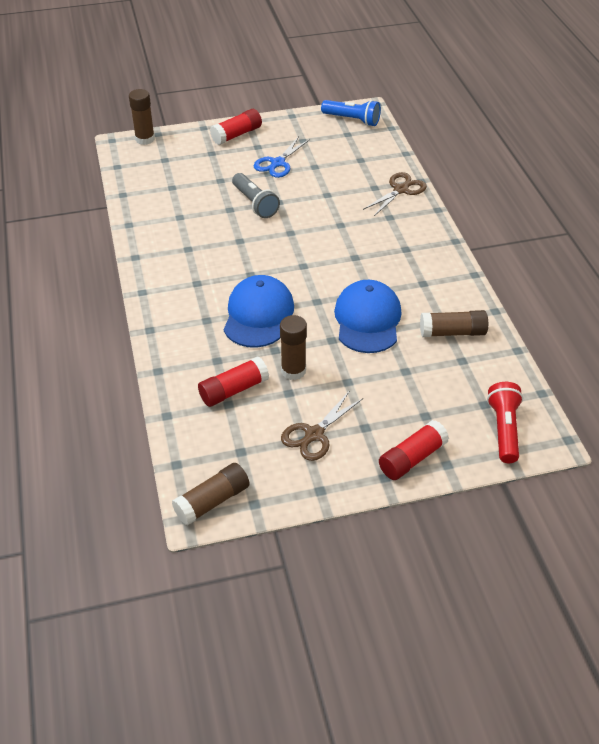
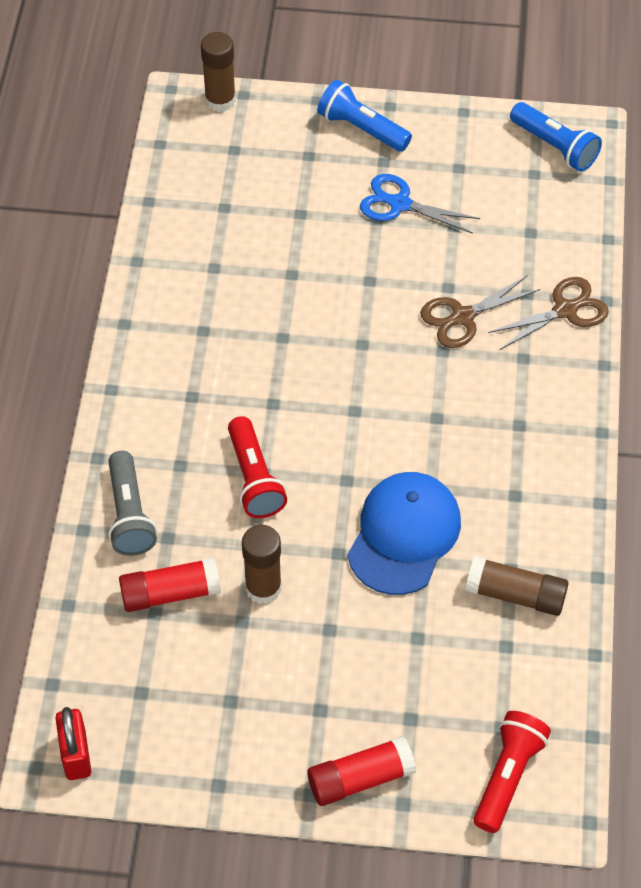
camera: 20 degrees right, 10 degrees up
brown glue stick [172,463,250,525] -> red padlock [56,707,91,780]
red glue stick [210,109,262,145] -> blue flashlight [317,79,412,152]
blue cap [224,275,294,348] -> red flashlight [228,416,287,518]
grey flashlight [232,173,280,218] -> grey flashlight moved to [108,451,157,556]
blue scissors [254,136,310,178] -> blue scissors turned 60 degrees clockwise [360,174,480,234]
brown scissors [281,392,363,461] -> brown scissors moved to [420,275,540,348]

